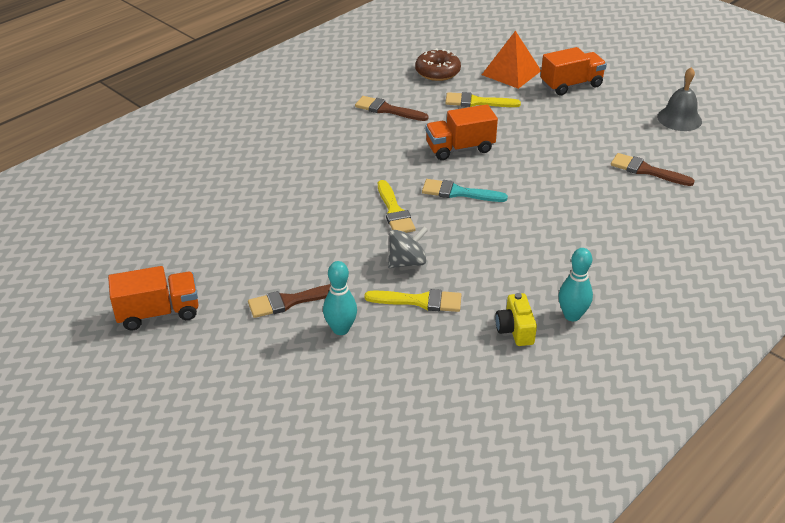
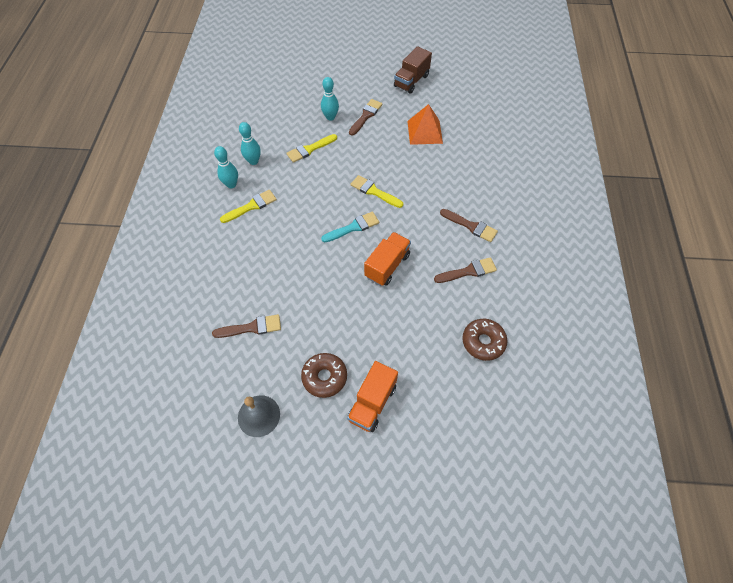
camera: 140 degrees right, 20 degrees up
orange truck [108,266,199,331] -> brown truck [394,46,432,94]
grey spinning top [388,227,428,268] -> none
yellow brush [445,92,521,107] -> yellow brush moved to [220,190,277,223]
orange pyramid [482,31,541,89] -> orange pyramid moved to [407,104,443,145]
yellow camera [495,293,537,346] -> turquoise bowling pin [239,122,261,165]
none -> brown donut [301,353,347,398]
none -> brown brush [440,209,498,242]

